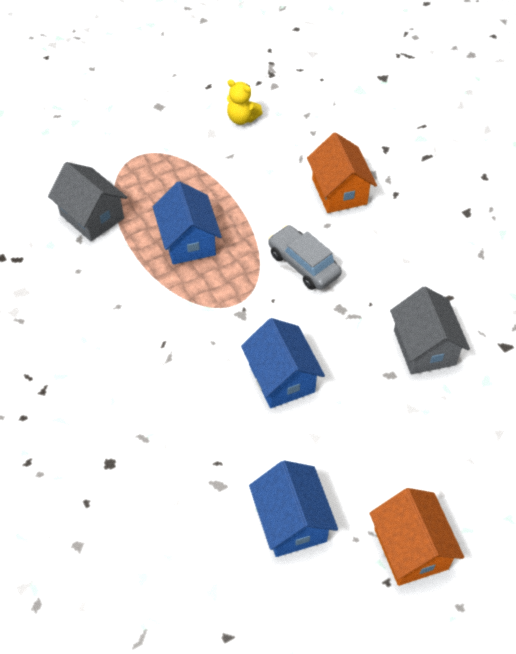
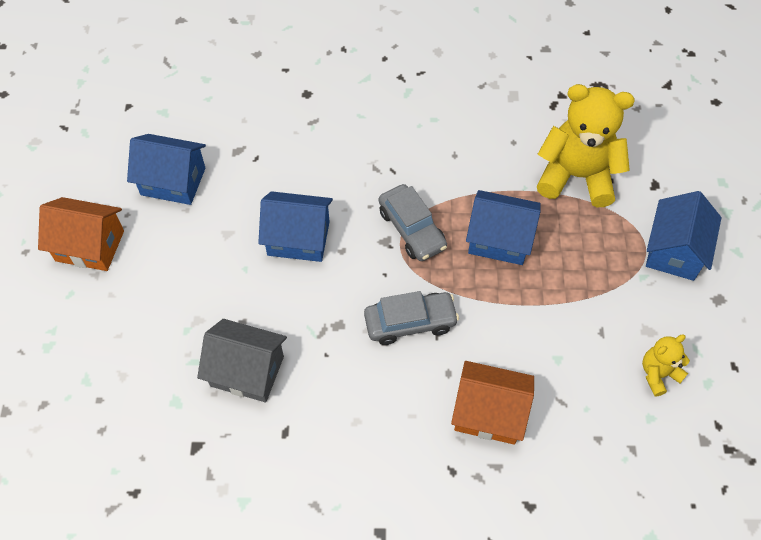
camera: 120 degrees right, 5 degrees up
grey house [48,162,128,241] -> yellow teddy bear [537,84,635,207]
none -> grey car [379,184,447,261]
none -> blue house [646,191,721,281]

